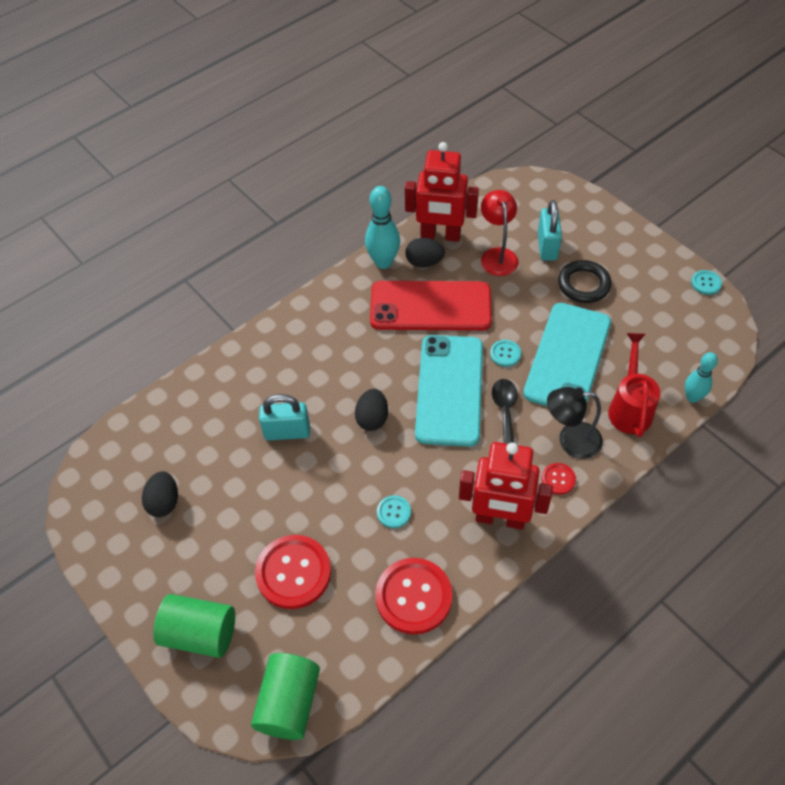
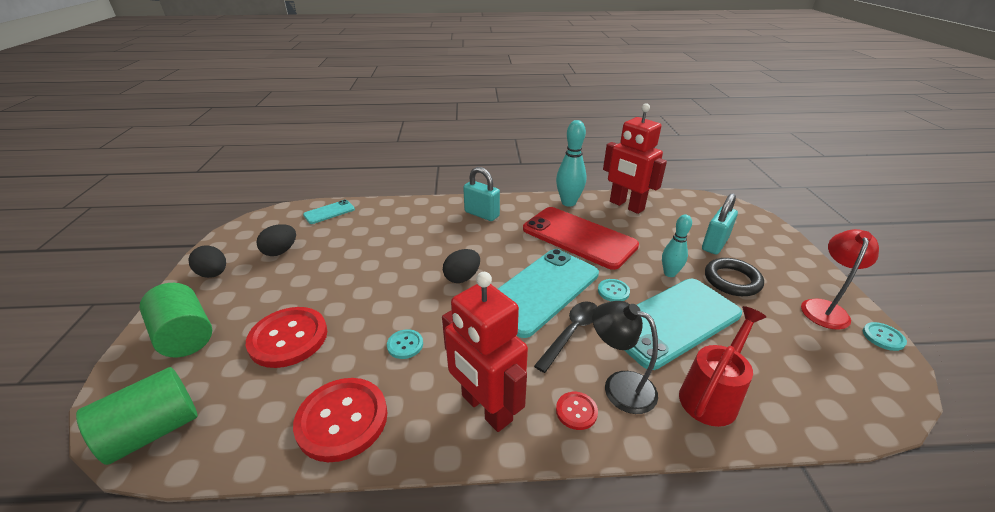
camera: 35 degrees right, 20 degrees down
turquoise padlock [259,394,310,440] -> turquoise padlock moved to [463,167,500,221]
black egg [405,238,445,267] -> black egg moved to [188,245,226,278]
red lamp [481,190,519,276] -> red lamp moved to [801,229,879,330]
turquoise bowling pin [685,352,718,403] -> turquoise bowling pin moved to [662,214,692,277]
none -> turquoise phone [303,200,355,224]

